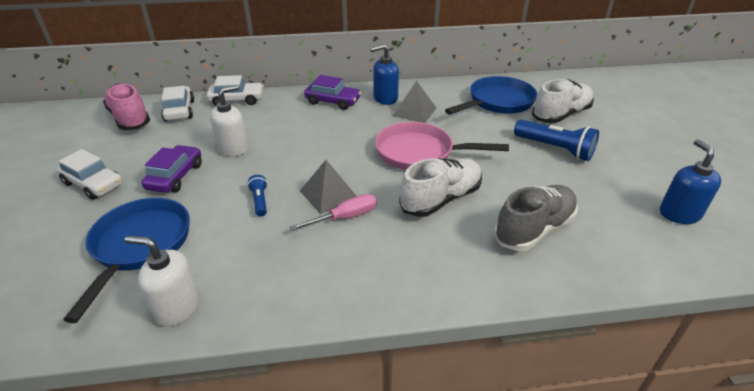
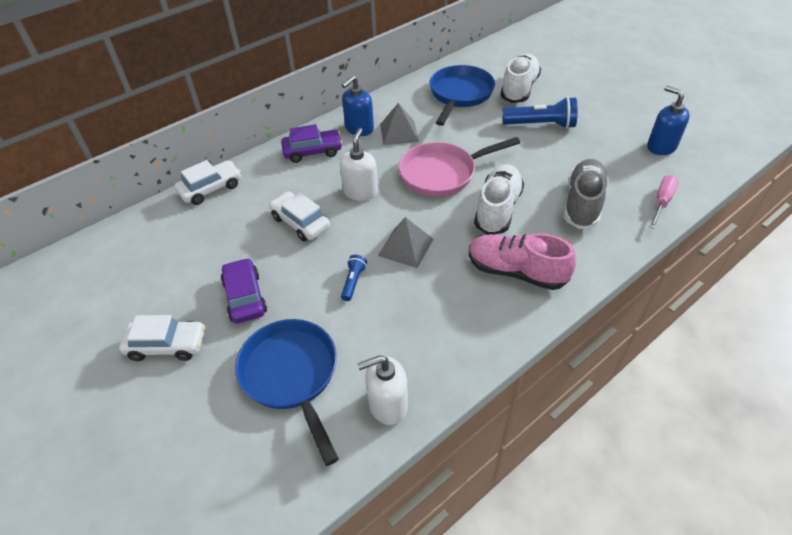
camera: 30 degrees left, 10 degrees up
pink shoe [103,83,150,130] -> pink shoe moved to [469,233,576,290]
white car [161,86,194,121] -> white car moved to [269,192,330,241]
white soap dispenser [210,85,248,157] -> white soap dispenser moved to [340,128,378,201]
blue flashlight [247,175,268,217] -> blue flashlight turned 60 degrees clockwise [341,255,367,301]
pink screwdriver [290,194,377,231] -> pink screwdriver moved to [649,175,679,229]

